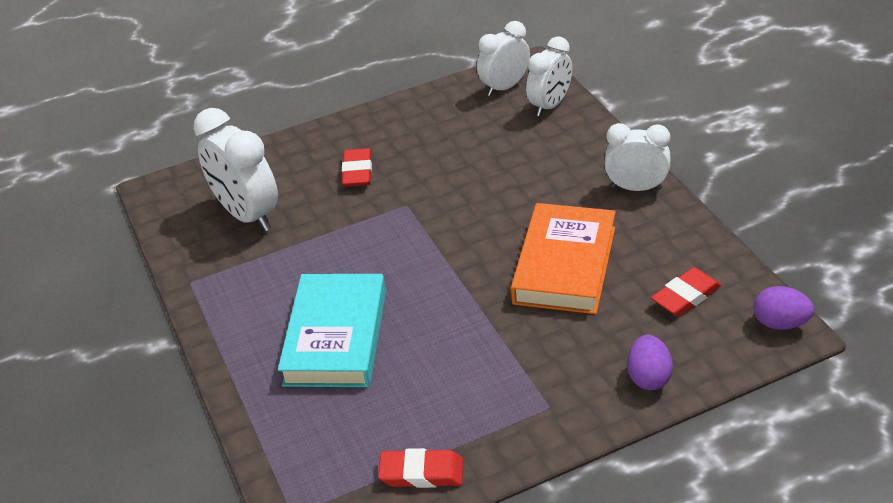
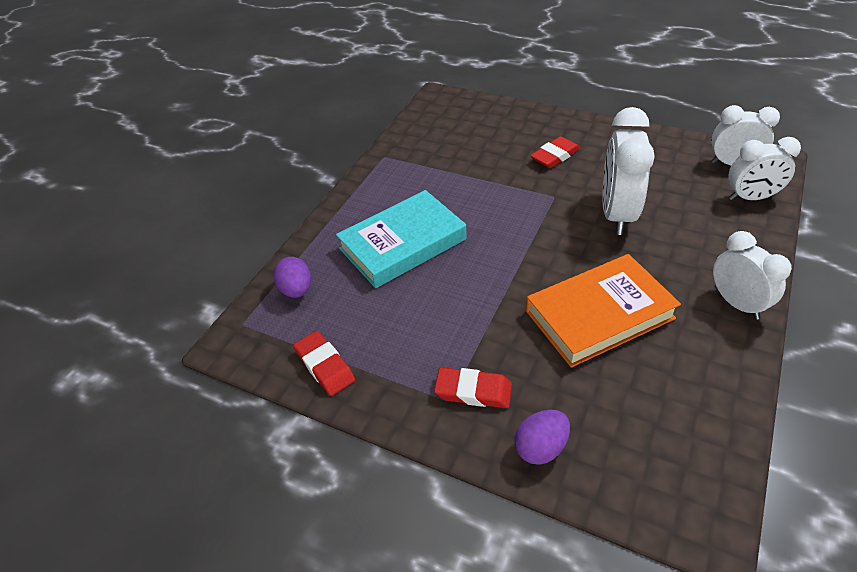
camera: 50 degrees right, 5 degrees up
white clock [193,108,278,231] -> white clock moved to [602,107,654,235]
red eraser [651,267,721,316] -> red eraser moved to [434,367,512,408]
purple egg [754,286,814,330] -> purple egg moved to [273,257,311,298]

